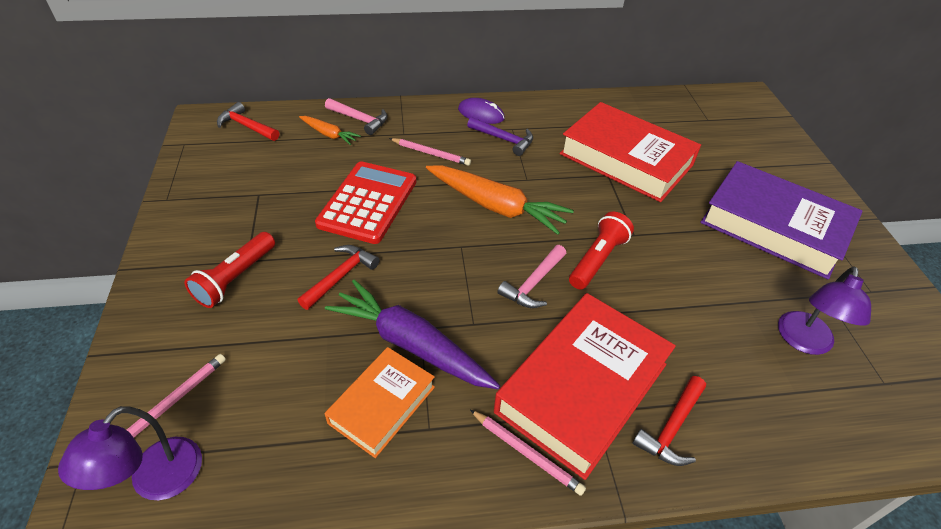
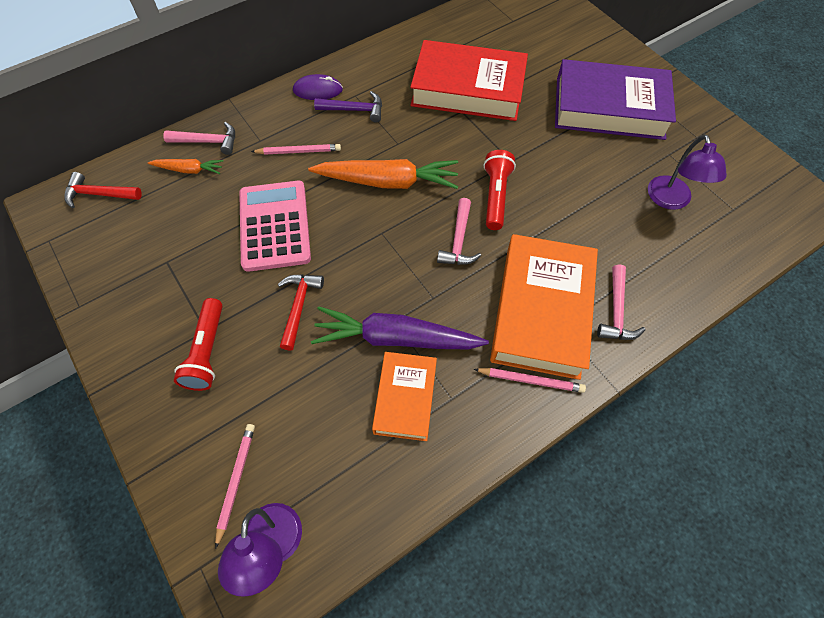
camera: 25 degrees left, 15 degrees up
red calculator [315,161,416,244] -> pink calculator [239,181,311,272]
red book [494,293,676,480] -> orange book [490,234,598,380]
red hammer [632,376,706,466] -> pink hammer [597,264,646,340]

